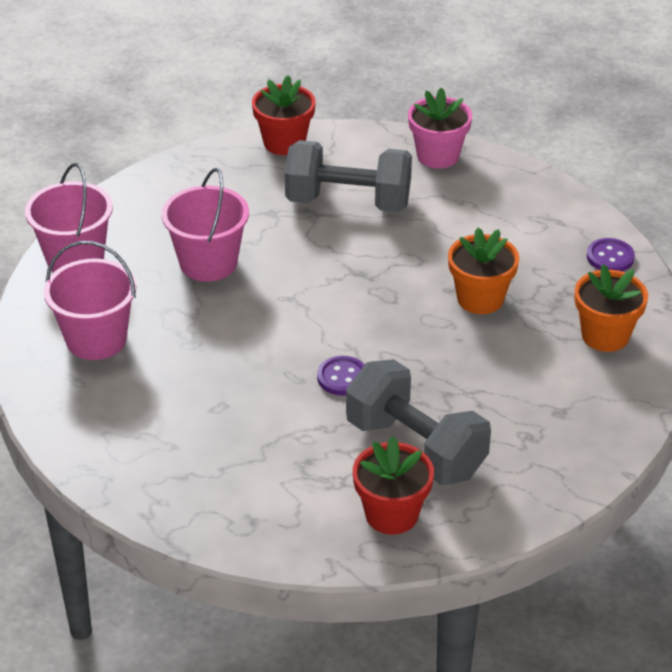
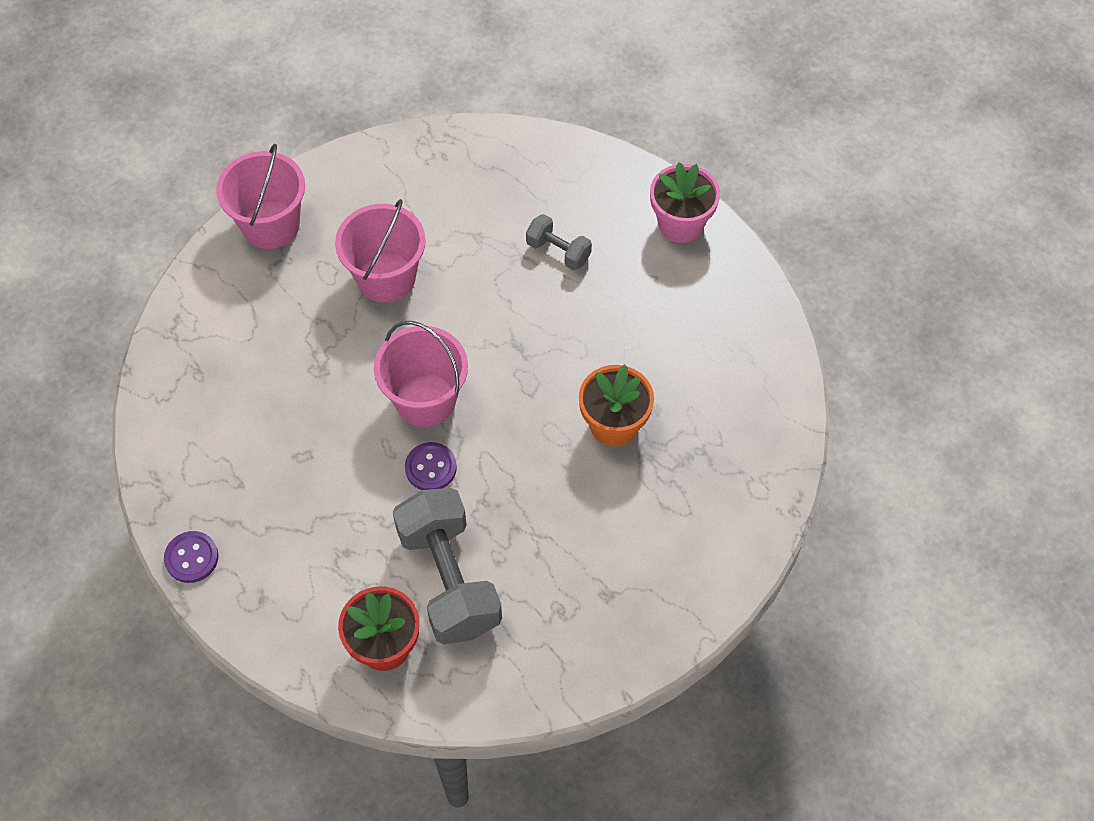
camera: 25 degrees right, 20 degrees up
pink bucket [44,241,136,360] -> pink bucket moved to [374,321,468,427]
red flower pot [252,75,316,155] -> none
grey dumbbell [285,140,412,212] -> grey dumbbell [526,214,592,270], size x0.49
orange flower pot [575,264,648,352] -> none
purple button [587,238,635,271] -> purple button moved to [164,531,219,583]

